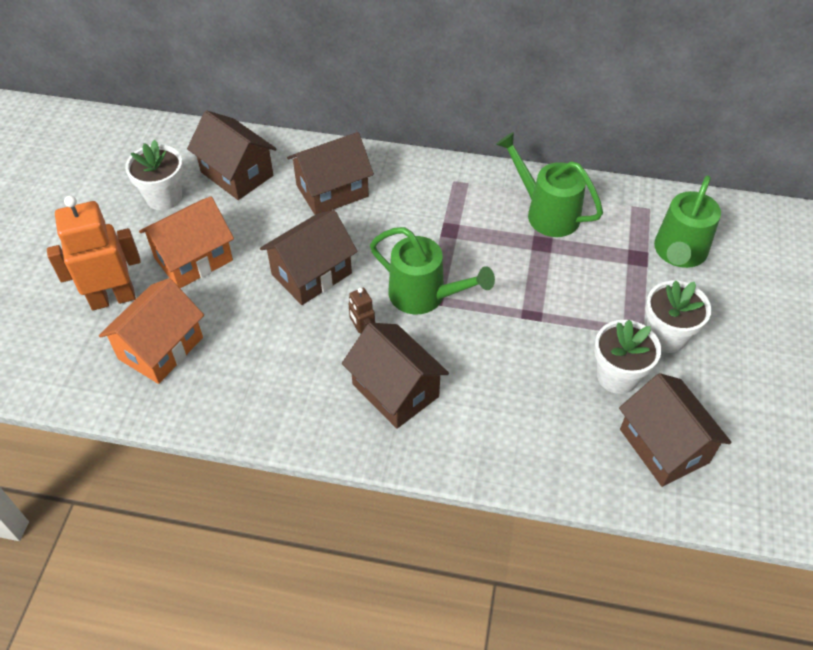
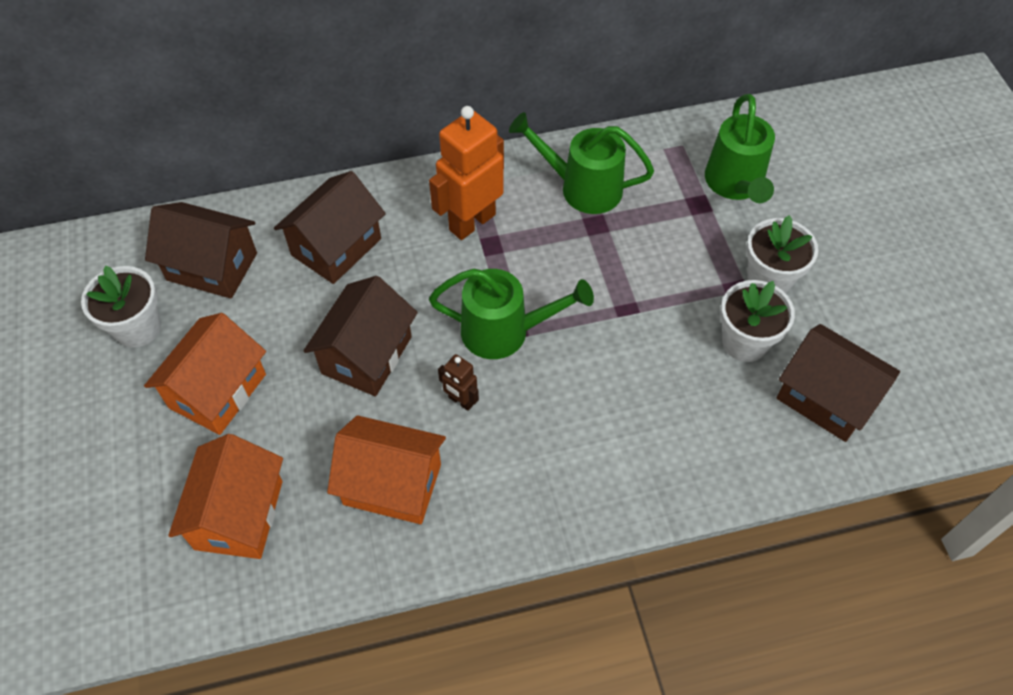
camera: 25 degrees left, 5 degrees up
orange robot [47,195,141,310] -> orange robot moved to [429,106,504,240]
brown house [342,323,449,429] -> none
none -> orange house [327,415,446,524]

